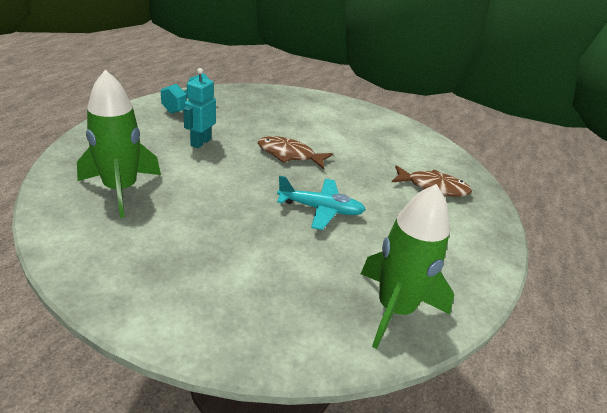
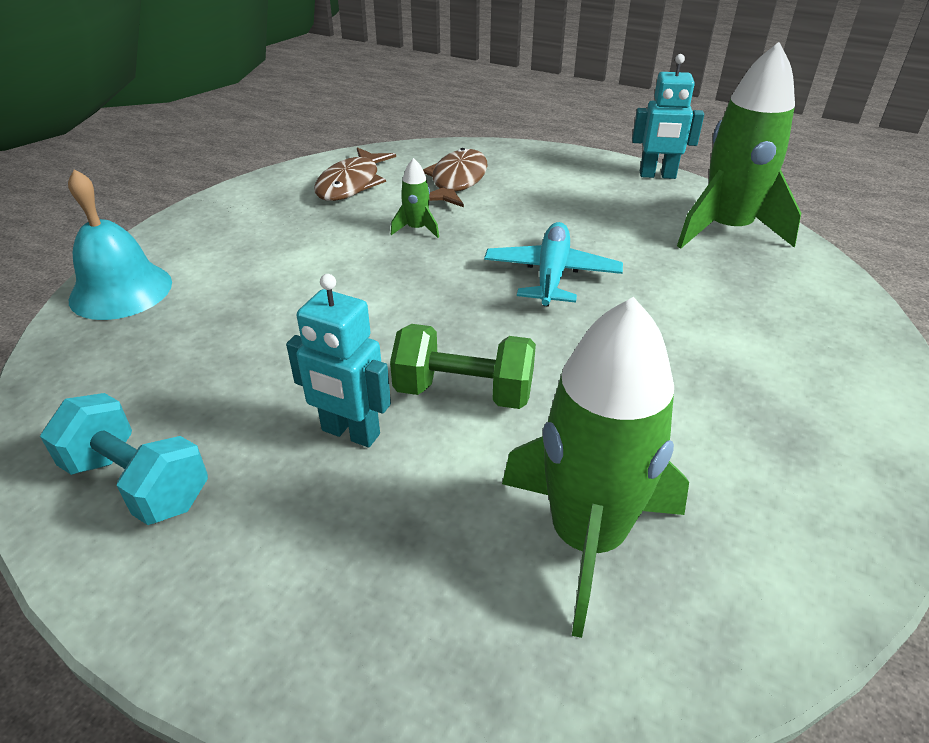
camera: 85 degrees left, 5 degrees up
brown fish [258,136,333,169] -> brown fish moved to [314,147,396,201]
none -> turquoise bell [68,169,172,320]
none -> green dumbbell [390,324,536,409]
none -> green rocket [391,158,439,238]
none -> turquoise robot [632,54,704,179]

